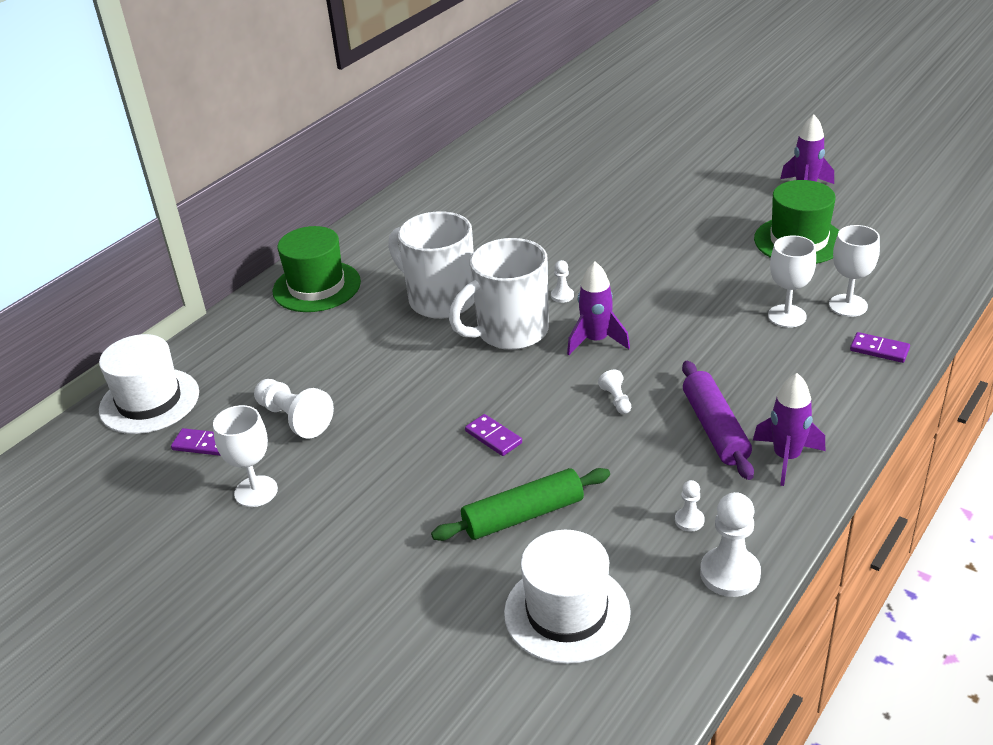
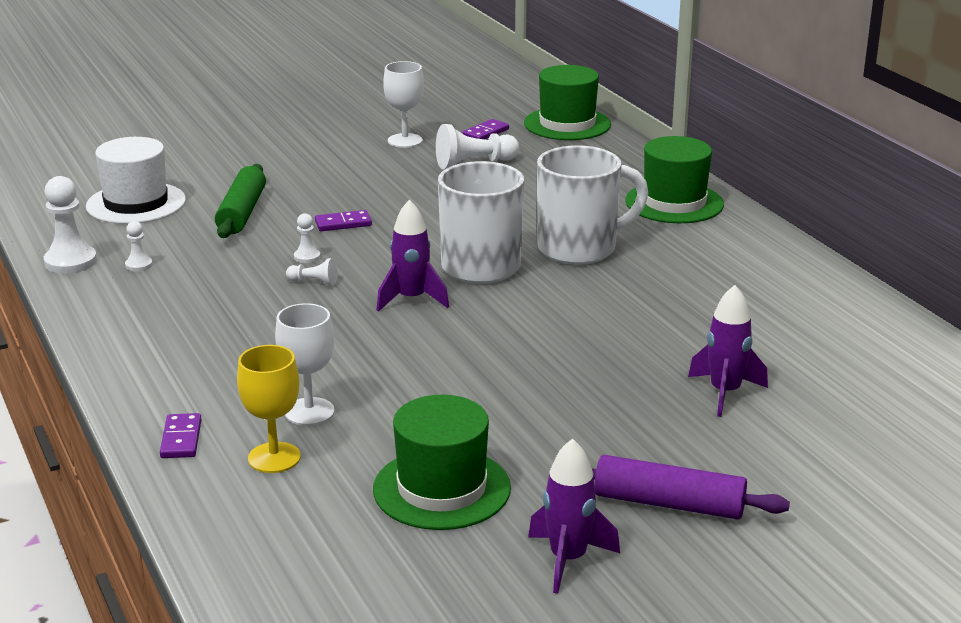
camera: 115 degrees right, 10 degrees down
white hat [99,334,199,434] -> green hat [524,65,611,140]
white pawn [551,260,574,303] -> white pawn moved to [294,213,320,263]
purple rolling pin [682,361,754,480] -> purple rolling pin moved to [592,455,790,520]
purple rocket [753,373,825,486] -> purple rocket moved to [688,285,768,417]
white goblet [829,225,880,317] -> yellow goblet [237,345,301,473]
purple domino [850,332,910,363] -> purple domino turned 60 degrees counterclockwise [160,413,202,458]

